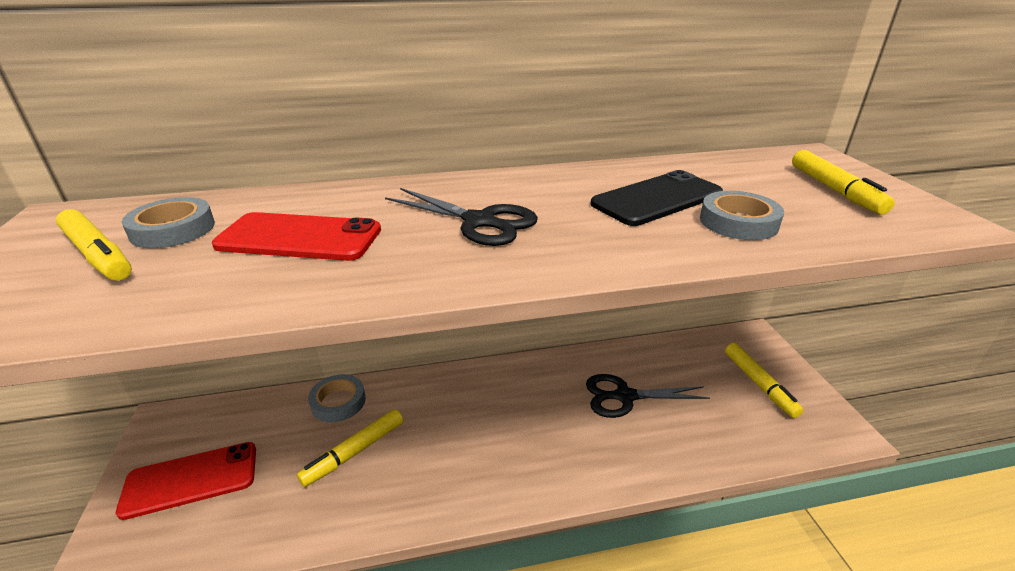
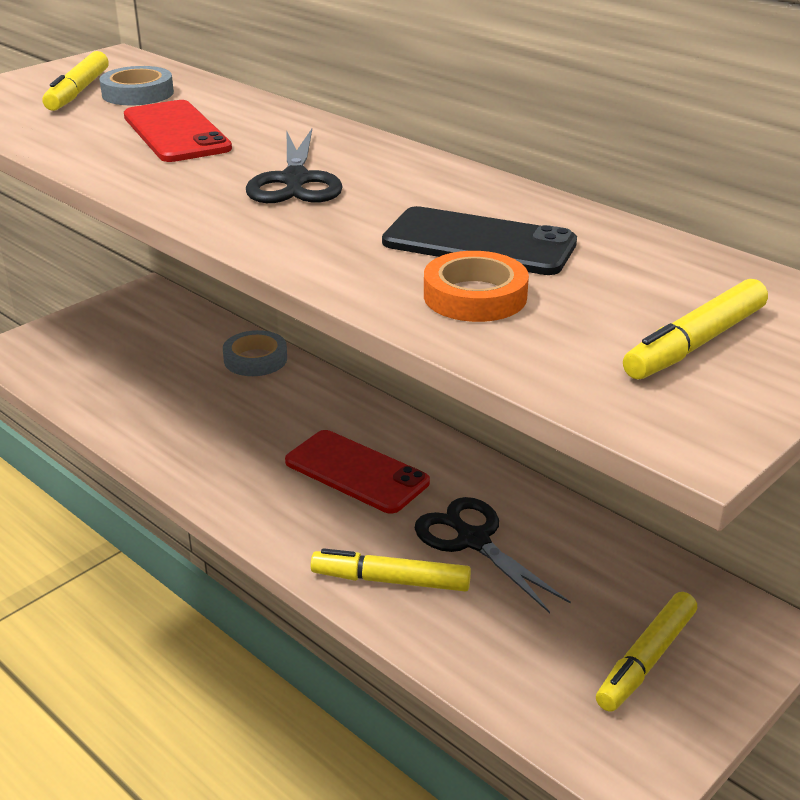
camera: 55 degrees right, 0 degrees up
red phone [116,442,256,520] -> red phone moved to [285,430,430,514]
yellow marker [297,409,403,487] -> yellow marker moved to [310,548,471,592]
grey tape [700,191,784,240] -> orange tape [424,251,529,322]

